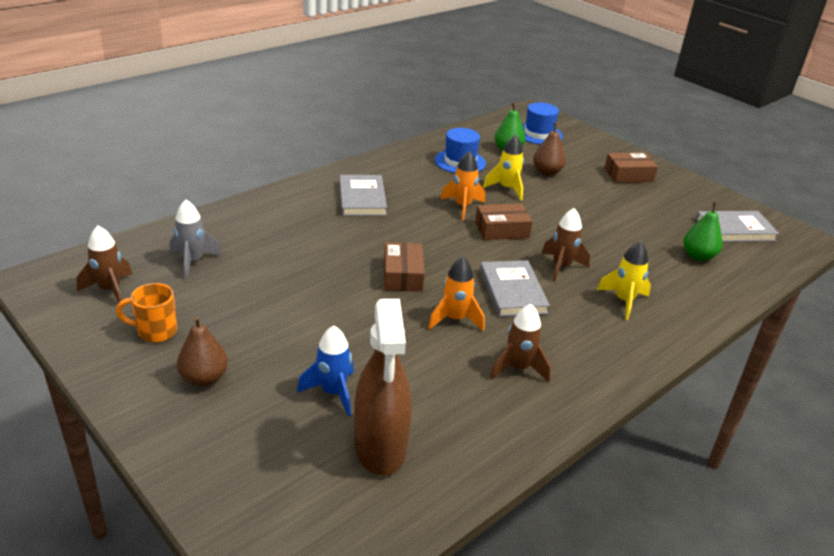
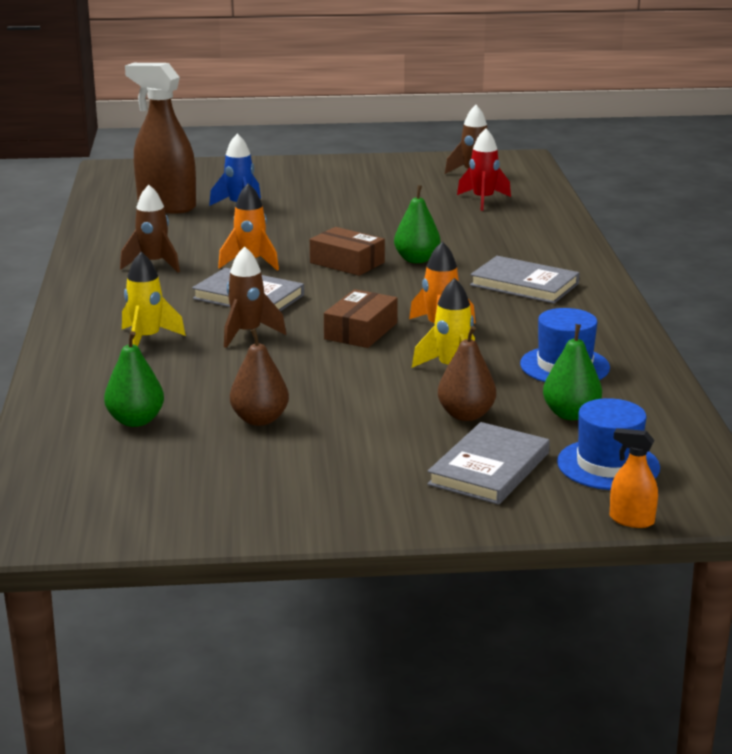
camera: 130 degrees right, 10 degrees down
orange mug [116,283,177,343] -> none
grey rocket [170,200,222,279] -> red rocket [457,128,511,211]
brown pear [177,316,228,386] -> brown pear moved to [230,329,289,426]
brown box [604,153,658,183] -> none
grey book [696,211,779,242] -> grey book moved to [427,422,550,505]
none -> green pear [394,185,440,263]
none -> orange spray bottle [610,428,658,528]

